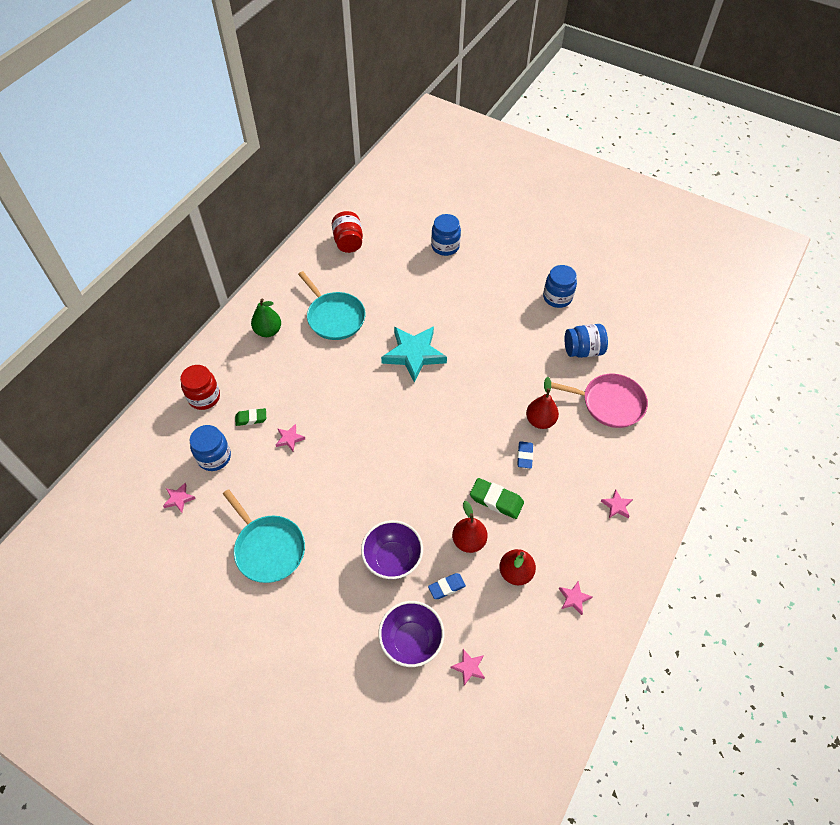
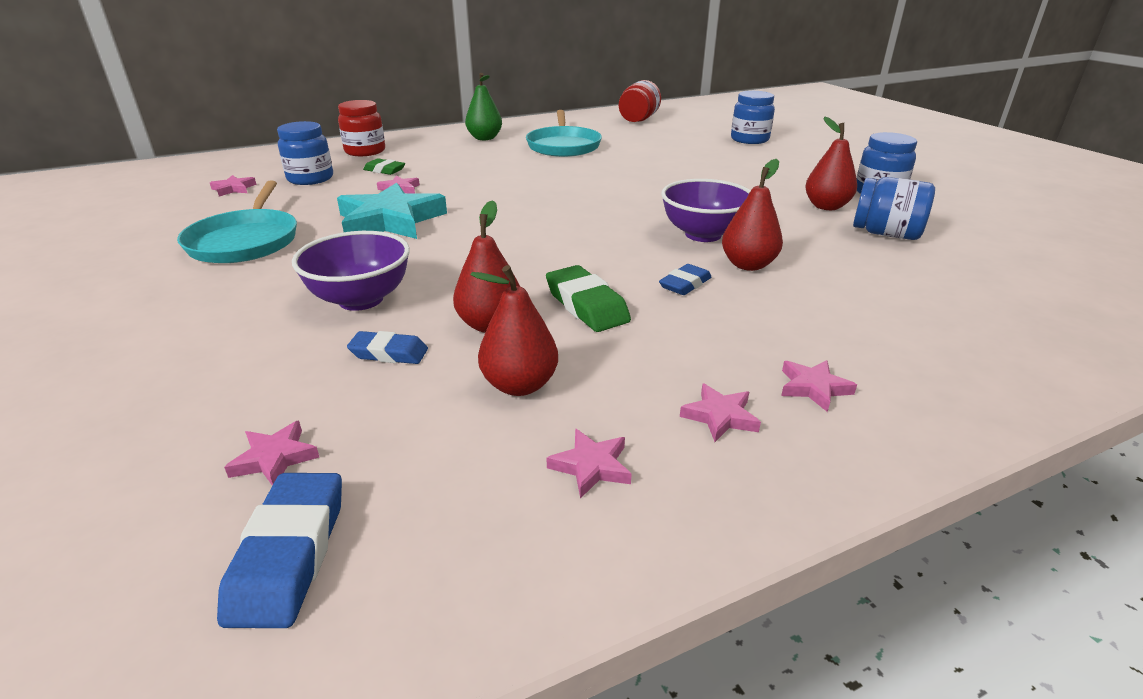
camera: 35 degrees right, 25 degrees down
purple bowl [378,601,444,667] -> purple bowl moved to [661,179,751,242]
turquoise star [381,326,447,383] -> turquoise star moved to [337,183,447,239]
pink pan [551,374,648,428] -> none
none -> blue eraser [217,473,342,628]
none -> pink star [680,383,761,442]
none -> red pear [805,117,857,210]

